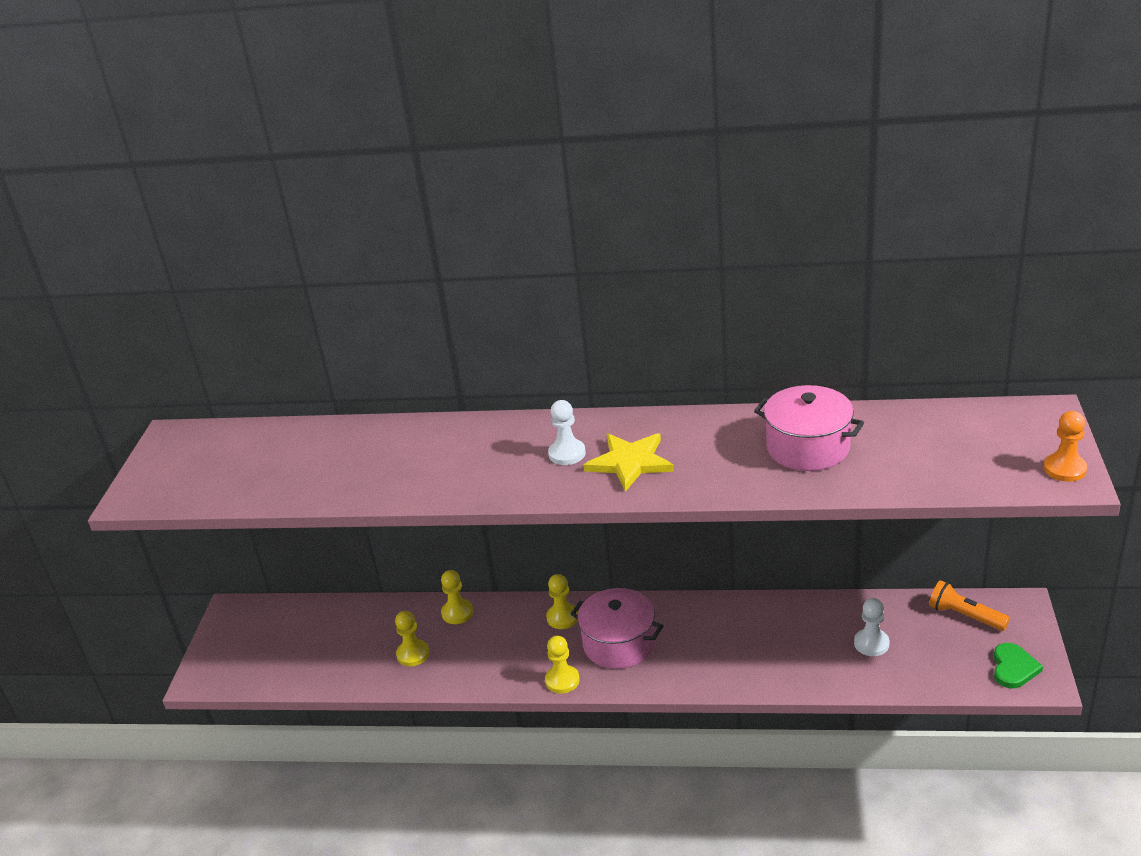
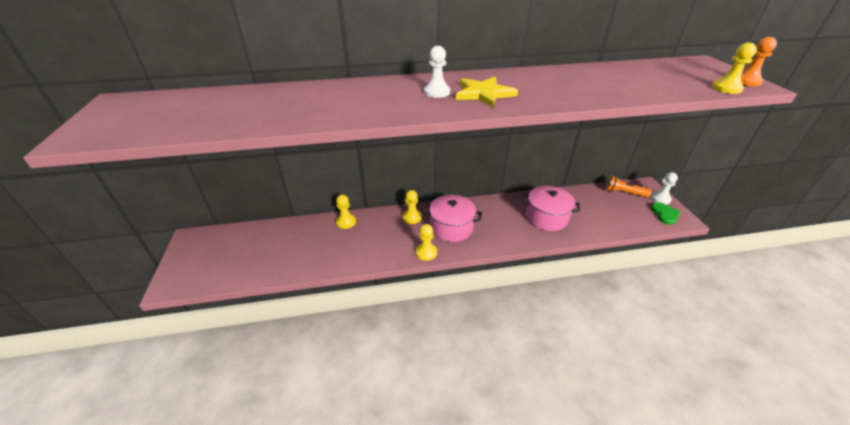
camera: 20 degrees left, 5 degrees up
yellow pawn [395,611,430,666] -> yellow pawn moved to [712,43,757,94]
pink pot [754,385,864,471] -> pink pot moved to [522,186,580,231]
white pawn [854,598,889,656] -> white pawn moved to [651,172,678,205]

